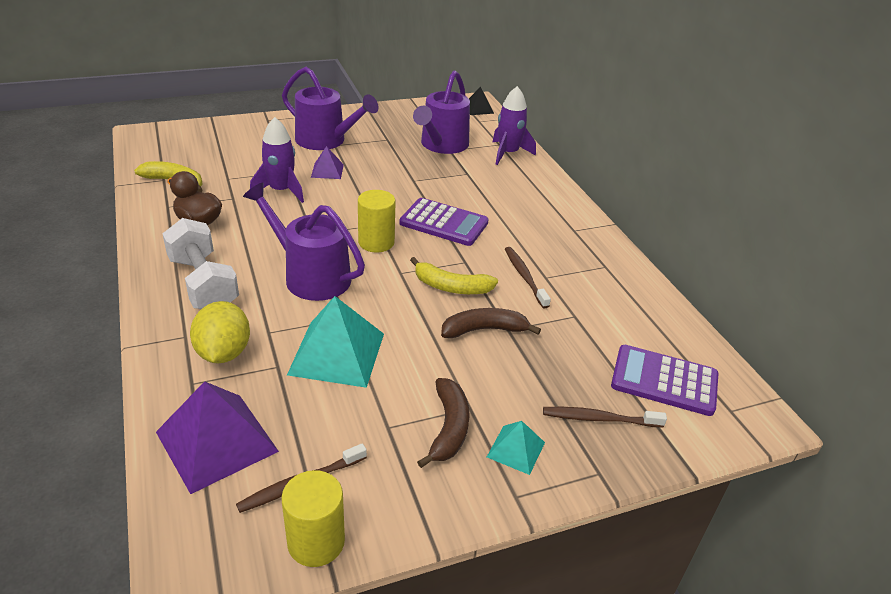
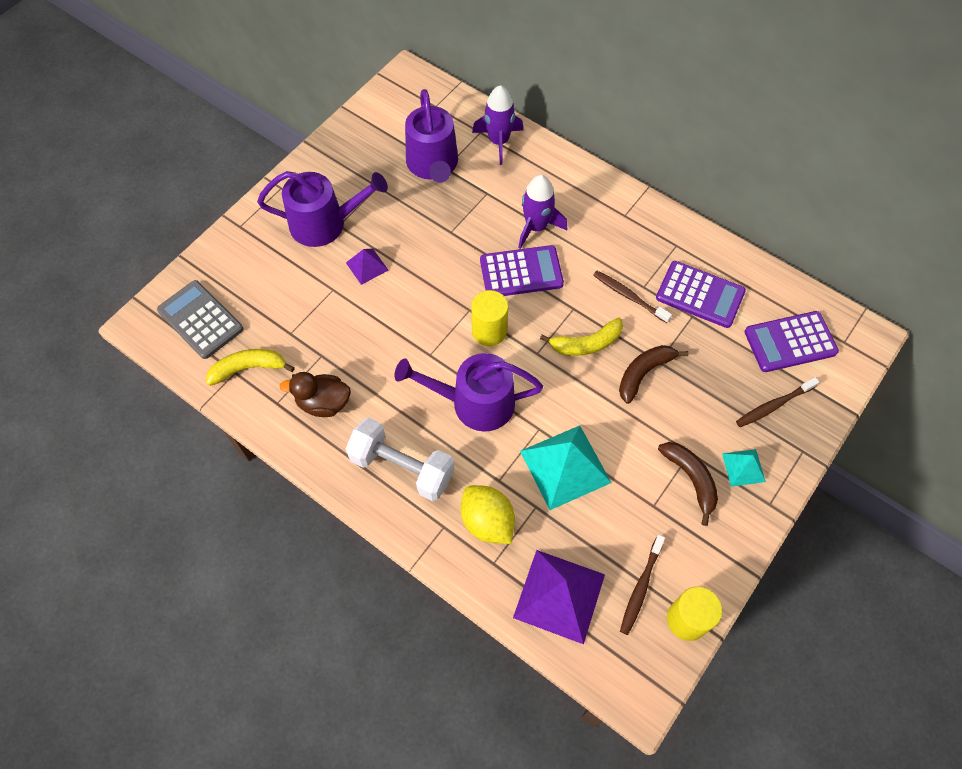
camera: 30 degrees left, 25 degrees up
purple rocket [250,117,304,203] -> purple rocket moved to [518,175,567,249]
black pyramid [469,87,494,115] -> none
none -> grey calculator [157,280,243,359]
none -> purple calculator [656,261,746,328]

